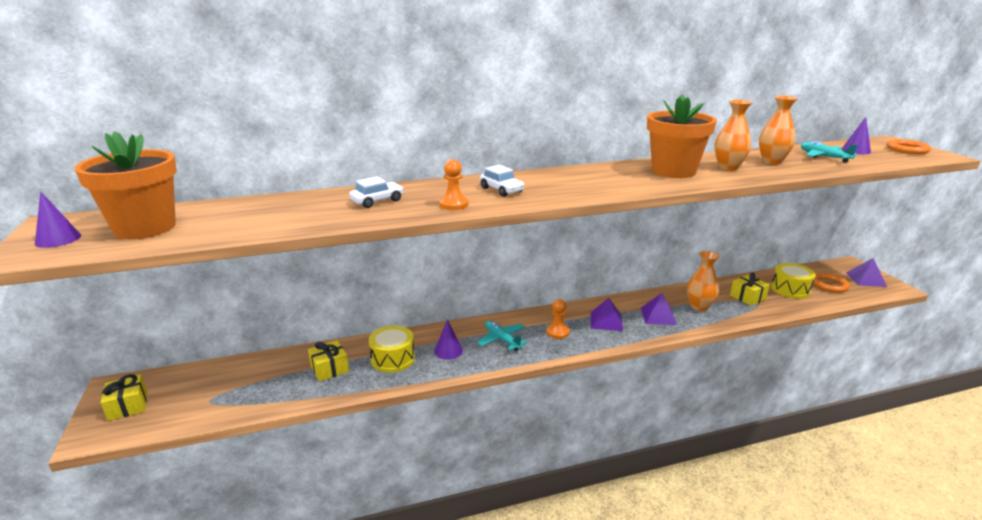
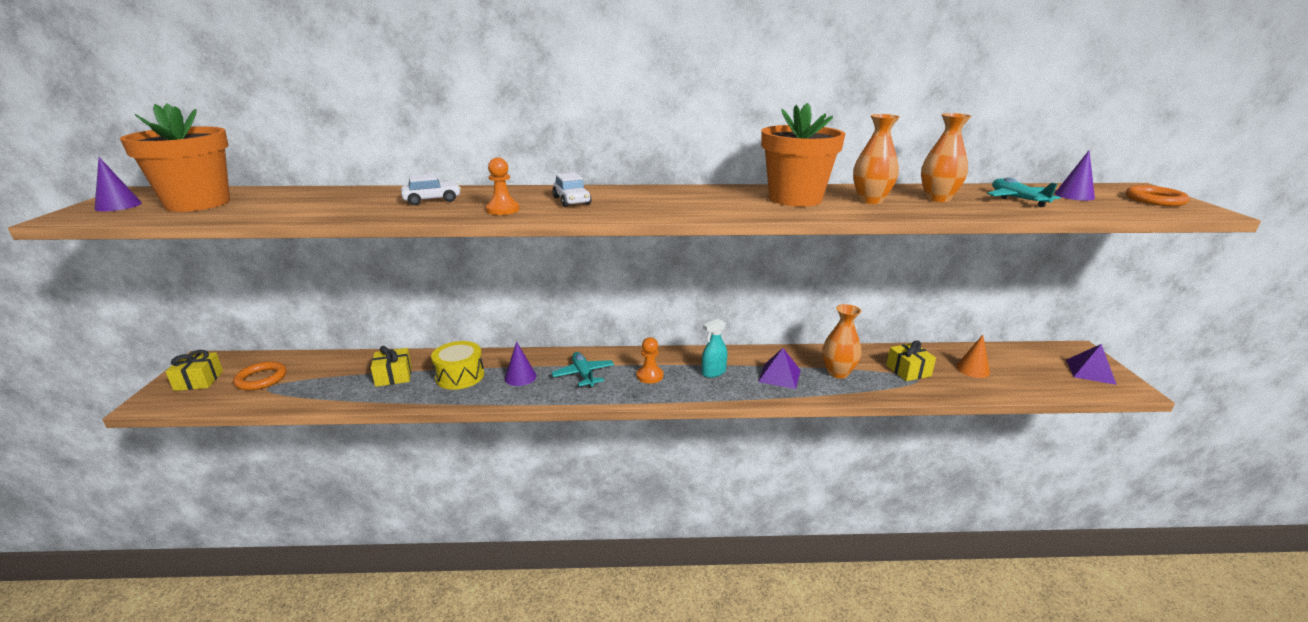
camera: 15 degrees right, 0 degrees up
purple pyramid [591,298,623,331] -> turquoise spray bottle [702,318,727,378]
yellow drum [771,263,816,299] -> orange cone [956,335,990,378]
orange ring [813,273,850,293] -> orange ring moved to [233,361,287,390]

